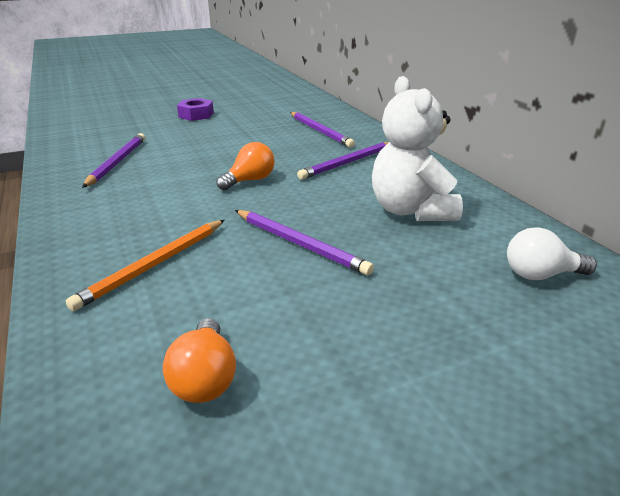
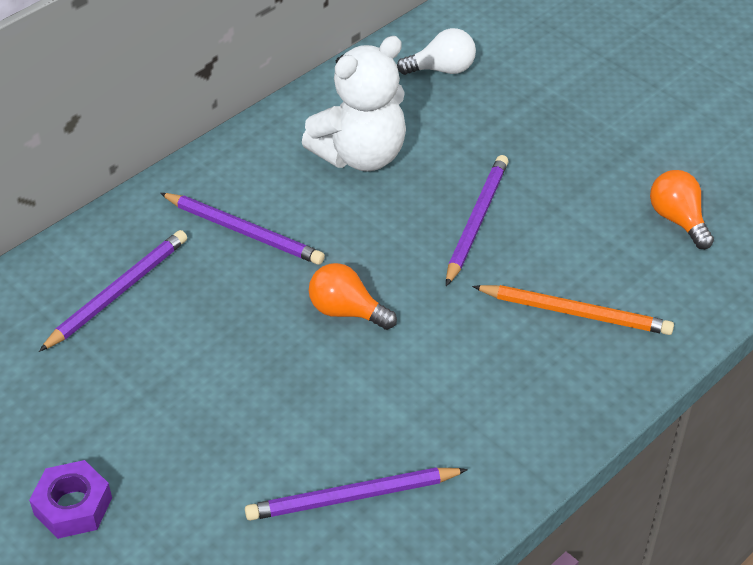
camera: 110 degrees left, 15 degrees up
orange light bulb [163,318,236,403] -> orange light bulb turned 90 degrees counterclockwise [650,170,714,249]
white light bulb [507,227,597,280] -> white light bulb turned 75 degrees counterclockwise [397,28,476,75]

